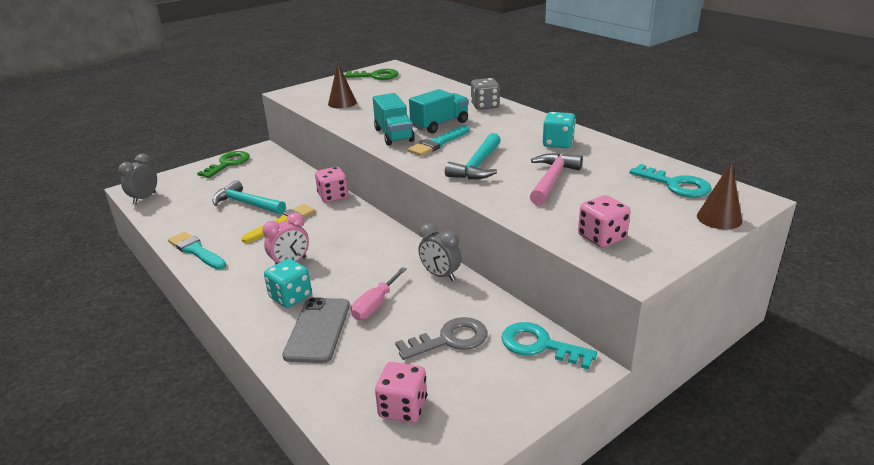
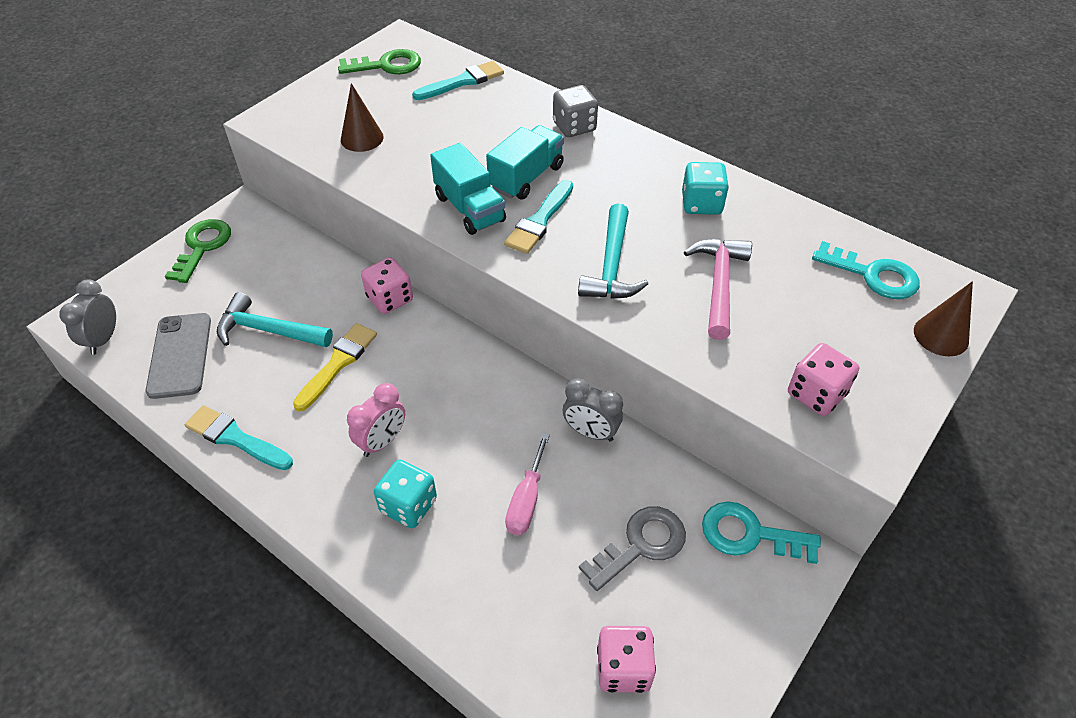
camera: 15 degrees left, 20 degrees up
grey phone [282,297,350,363] -> grey phone moved to [145,313,211,399]
none -> turquoise brush [412,61,504,100]

